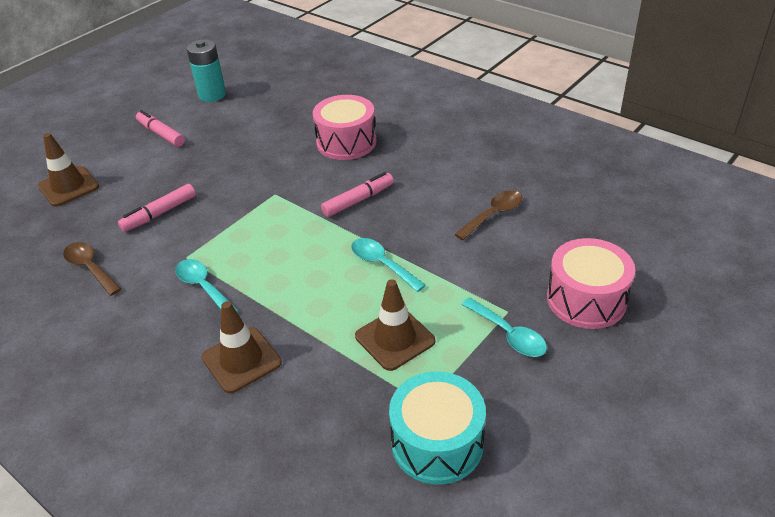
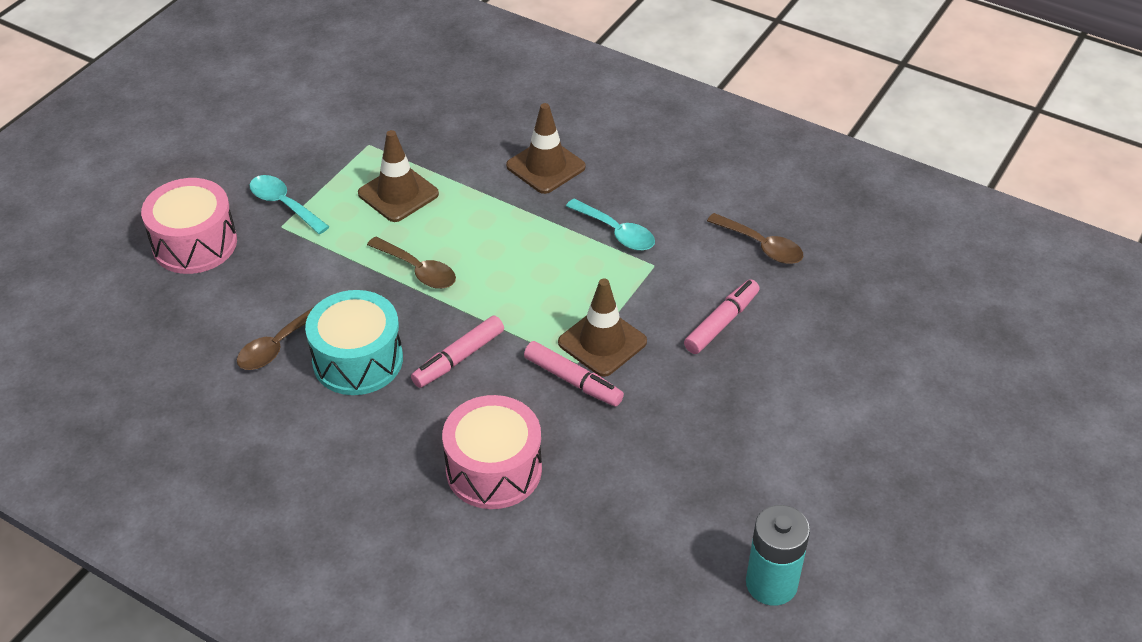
camera: 170 degrees right, 5 degrees up
brown traffic cone [38,133,99,207] -> brown traffic cone moved to [558,279,647,377]
pink marker [136,110,185,147] -> pink marker moved to [524,341,624,407]
turquoise spoon [351,238,426,292] -> brown spoon [367,237,456,289]
turquoise drum [389,371,486,485] -> turquoise drum moved to [305,290,403,395]

